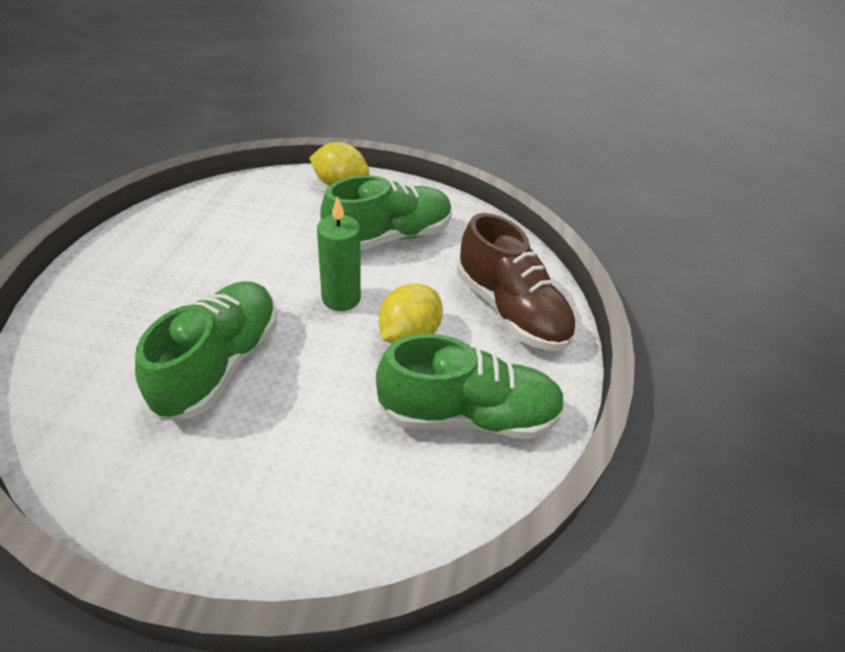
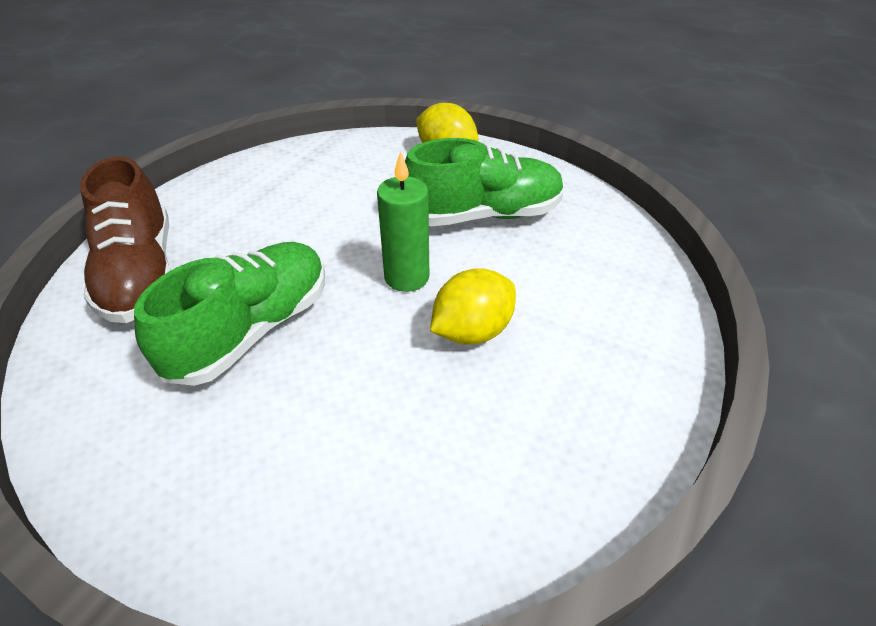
camera: 20 degrees right, 0 degrees up
green shoe [376,334,565,439] -> none
brown shoe [457,213,576,351] -> brown shoe moved to [80,156,171,323]

